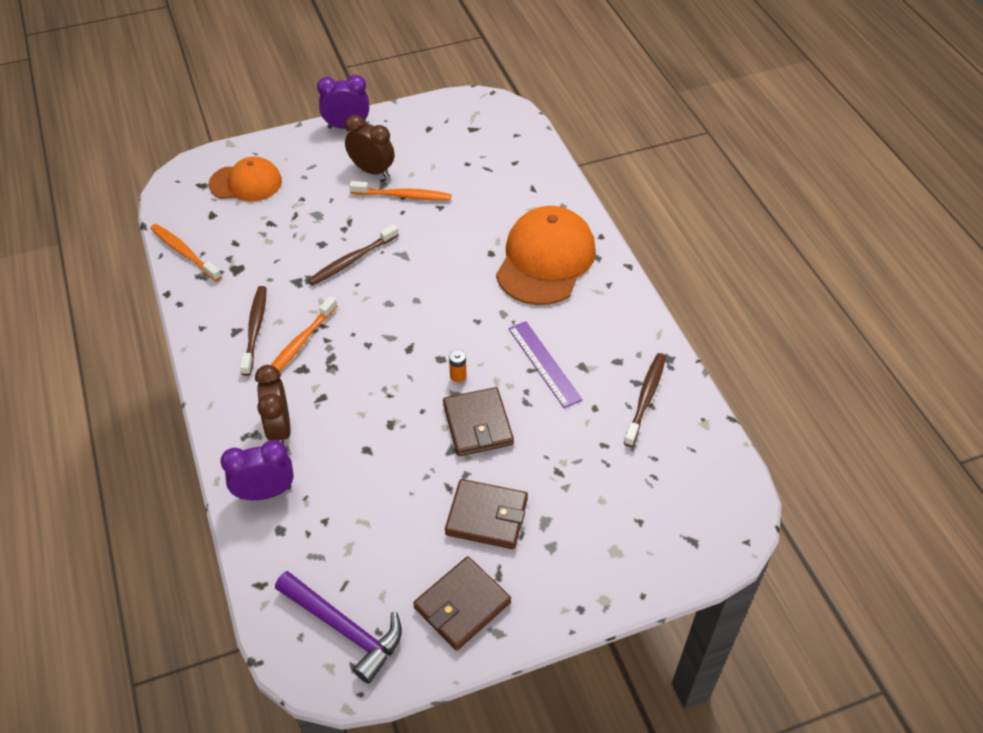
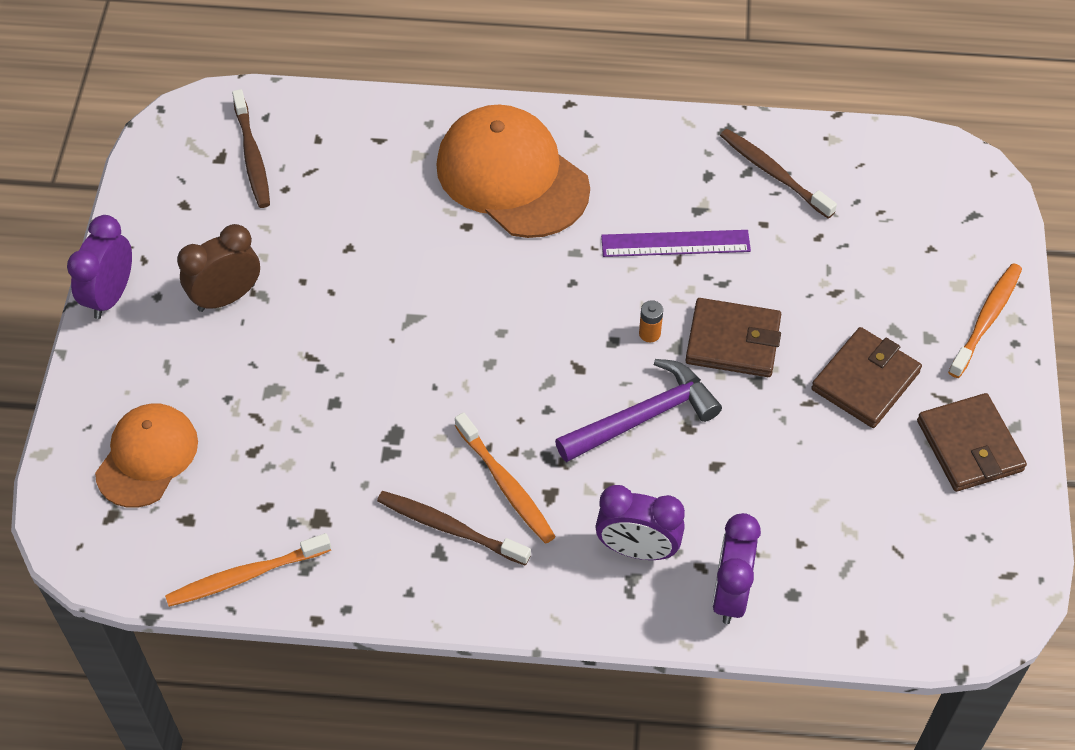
camera: 65 degrees left, 5 degrees up
brown clock [255,365,291,444] -> purple clock [595,485,685,560]
purple hammer [275,571,402,684] -> purple hammer moved to [555,359,722,462]
brown toothbrush [308,224,399,286] -> brown toothbrush moved to [232,89,270,208]
orange toothbrush [349,181,451,201] -> orange toothbrush moved to [948,263,1022,378]

